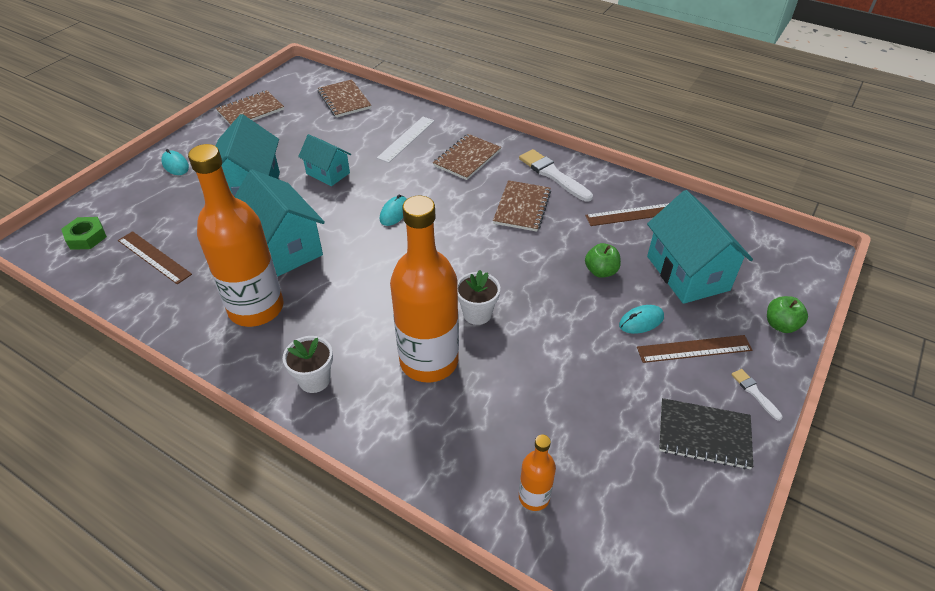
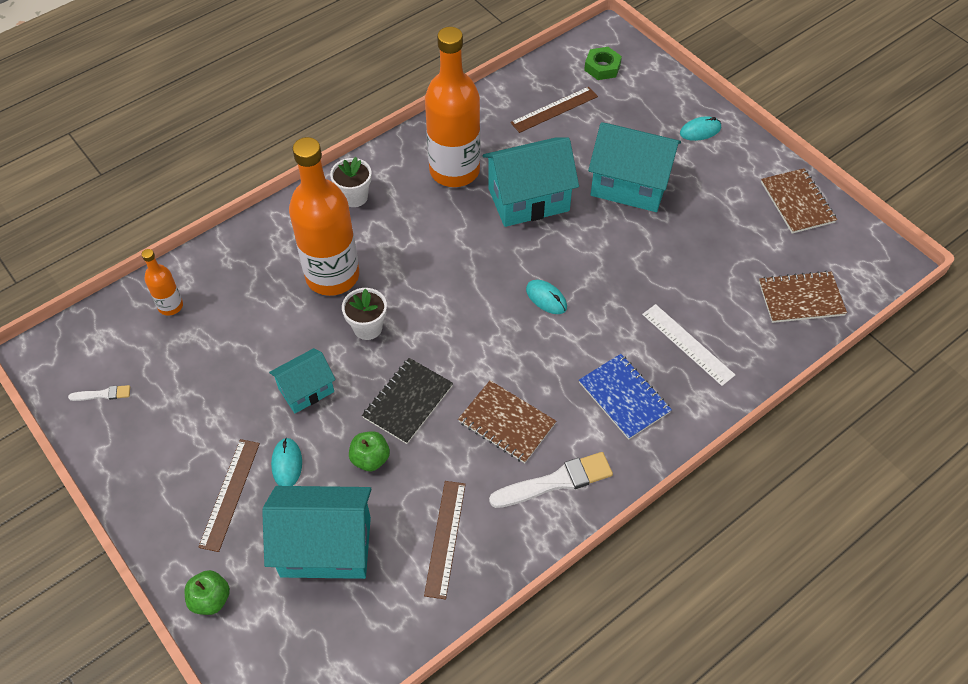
camera: 110 degrees right, 10 degrees up
turquoise house [298,134,351,186] -> turquoise house moved to [269,348,336,413]
brown notebook [433,134,501,180] -> blue notebook [579,354,672,440]
black notebook [659,398,753,470] -> black notebook moved to [362,358,453,444]
white brush [731,369,783,421] -> white brush moved to [68,385,130,401]

